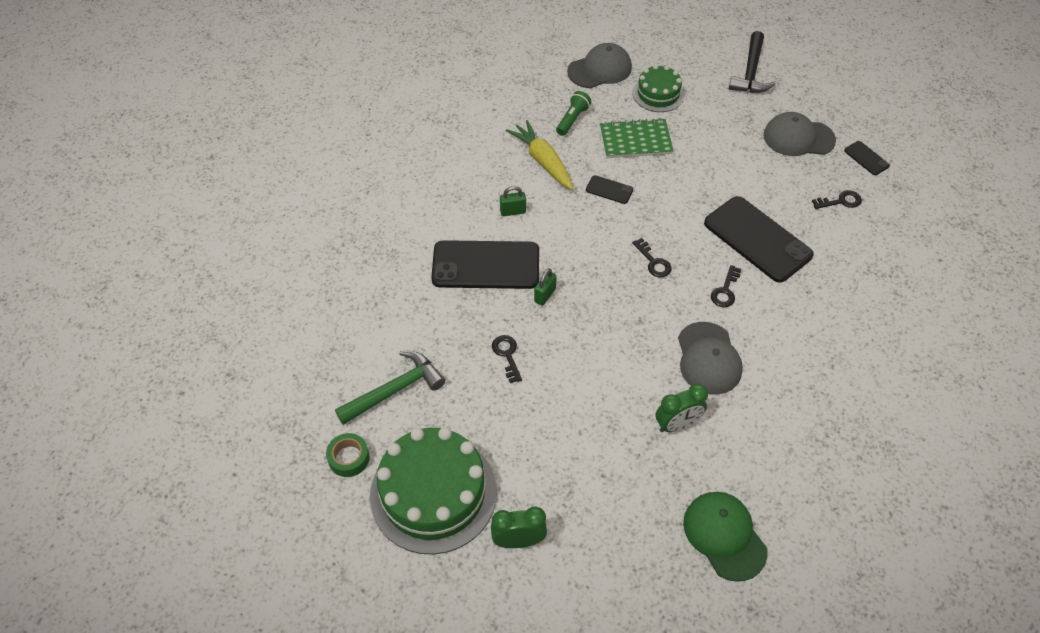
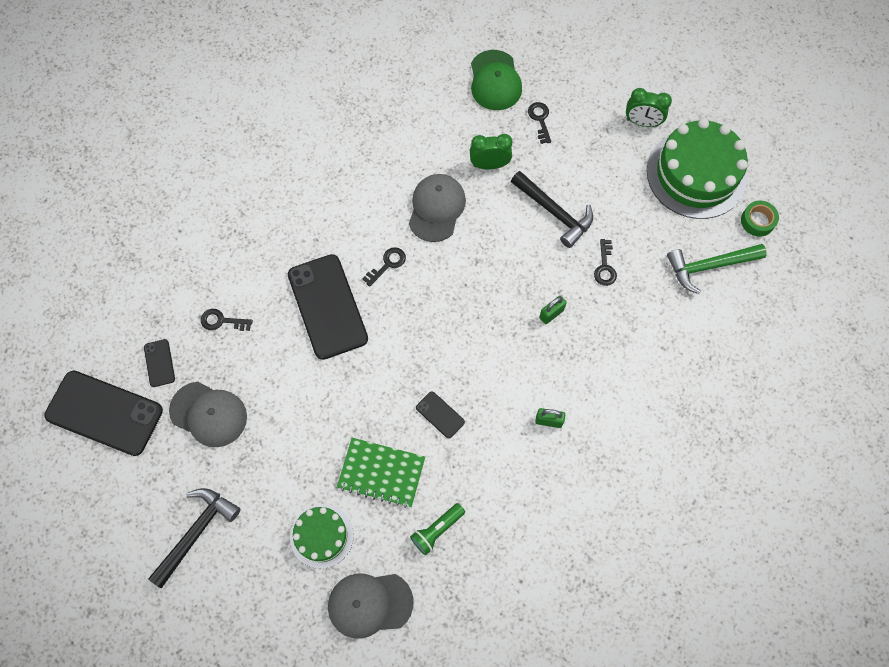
camera: 160 degrees left, 15 degrees up
black phone [431,240,539,289] -> black phone moved to [44,371,163,456]
yellow carrot [506,120,574,190] -> none
black key [632,238,672,277] -> black key moved to [528,102,551,144]
none -> black hammer [511,171,593,248]

